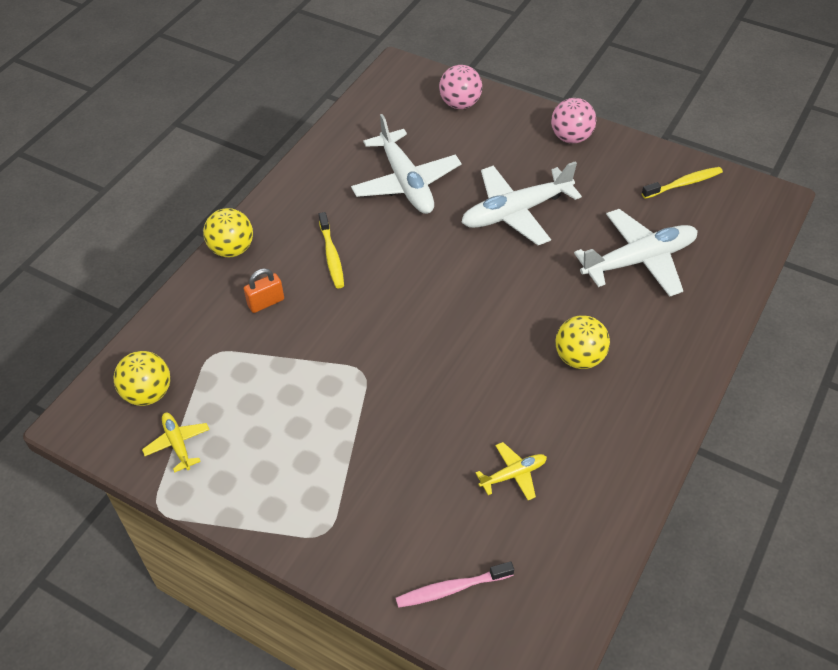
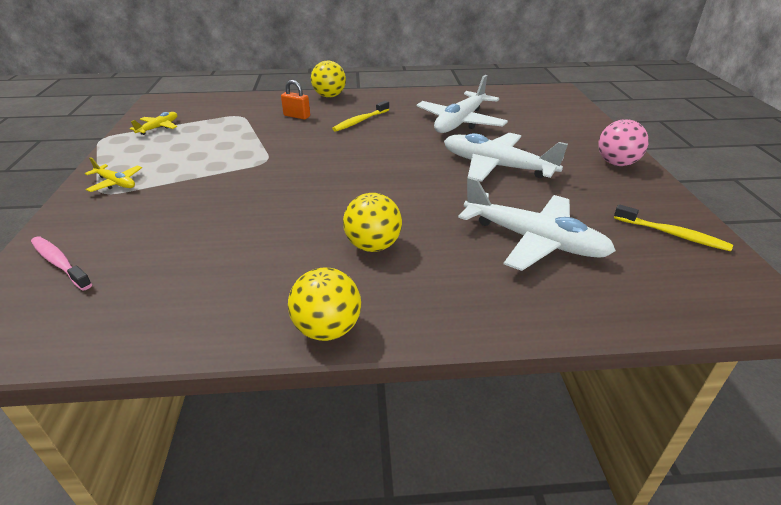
camera: 55 degrees right, 15 degrees down
yellow ball [114,351,170,406] -> yellow ball moved to [288,268,361,341]
pink ball [439,65,482,109] -> none
yellow plane [475,442,547,500] -> yellow plane moved to [85,157,142,192]

